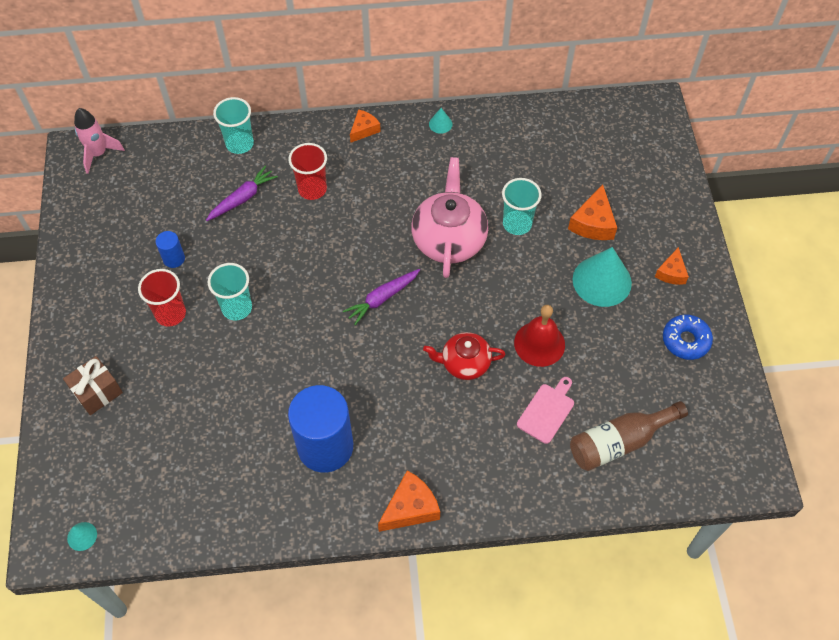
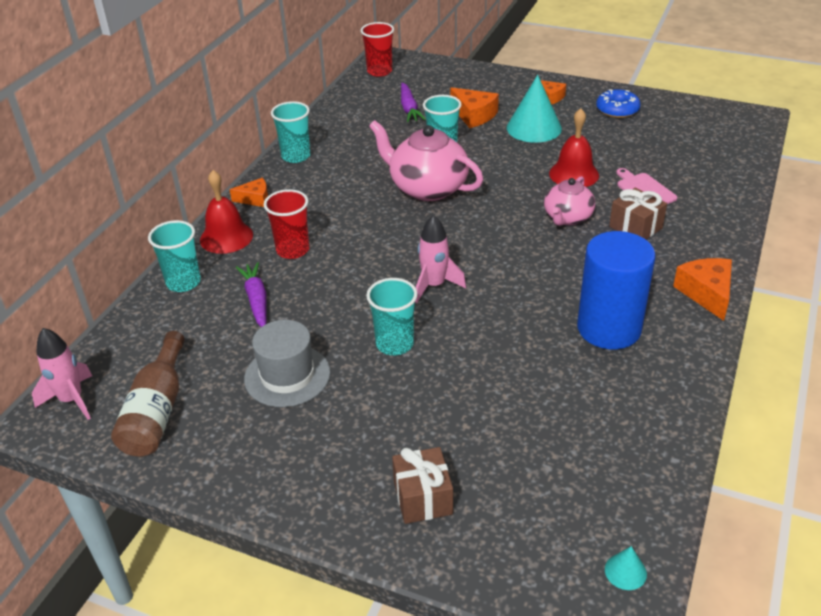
camera: 60 degrees left, 20 degrees down
red cup [138,269,186,326] -> red cup moved to [361,22,394,77]
blue cylinder [155,231,185,268] -> grey hat [244,320,330,407]
purple carrot [343,269,420,325] -> purple carrot moved to [401,82,426,122]
orange cheese [350,109,381,143] -> orange cheese turned 105 degrees clockwise [230,178,268,207]
red teapot [423,332,506,380] -> pink teapot [544,176,595,226]
turquoise cone [429,108,452,134] -> turquoise cup [271,101,310,163]
brown bottle [570,401,688,471] -> brown bottle moved to [111,331,185,456]
none -> red bell [200,170,253,254]
none -> pink rocket [415,215,466,303]
none -> brown gift [609,188,667,239]

